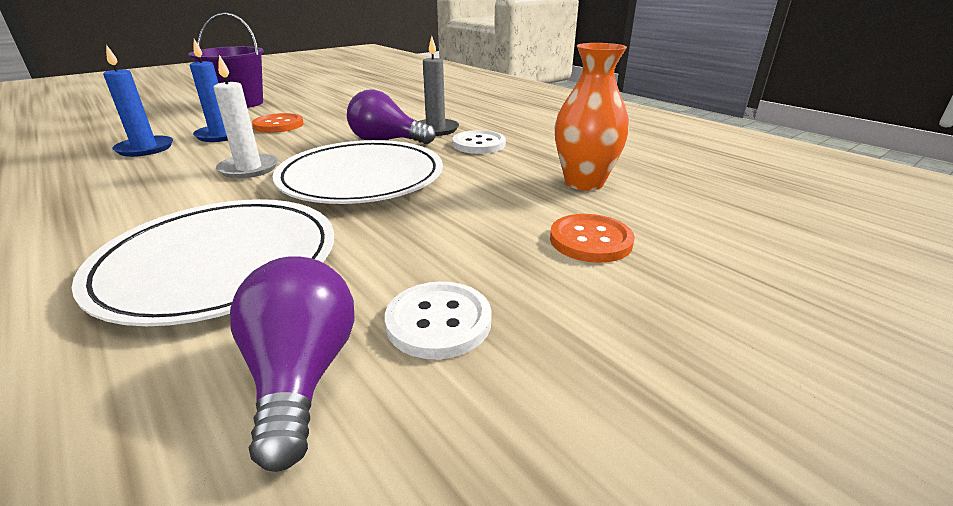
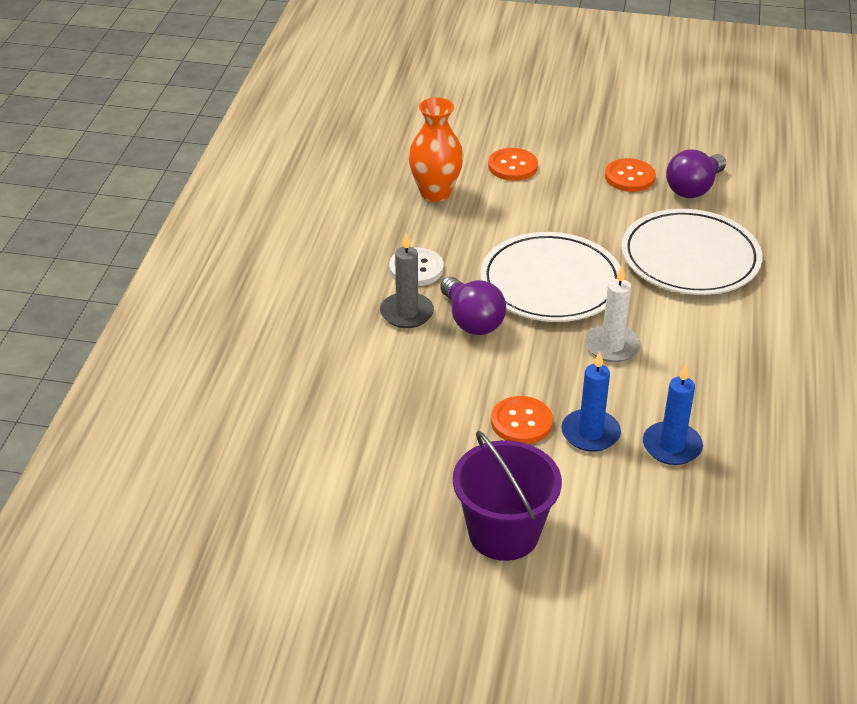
camera: 130 degrees left, 10 degrees up
white button [385,281,492,359] -> orange button [605,158,656,192]

